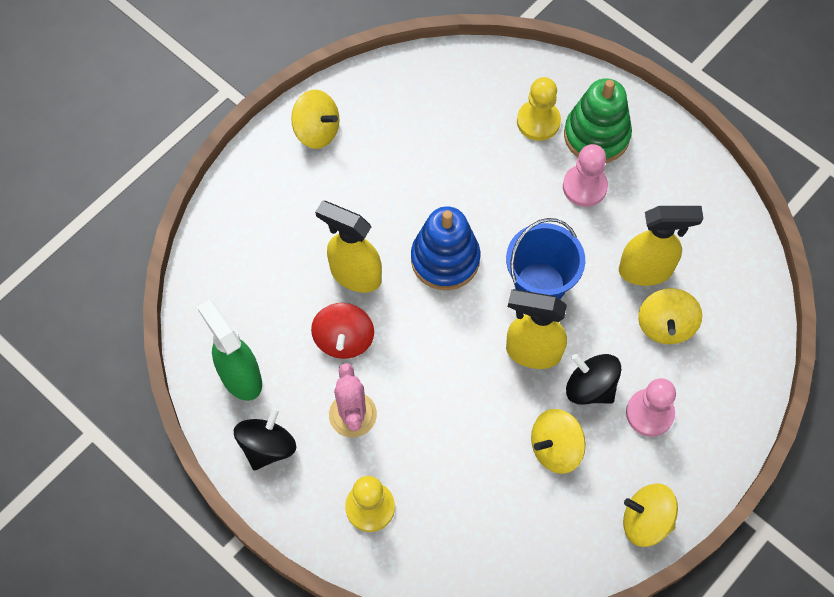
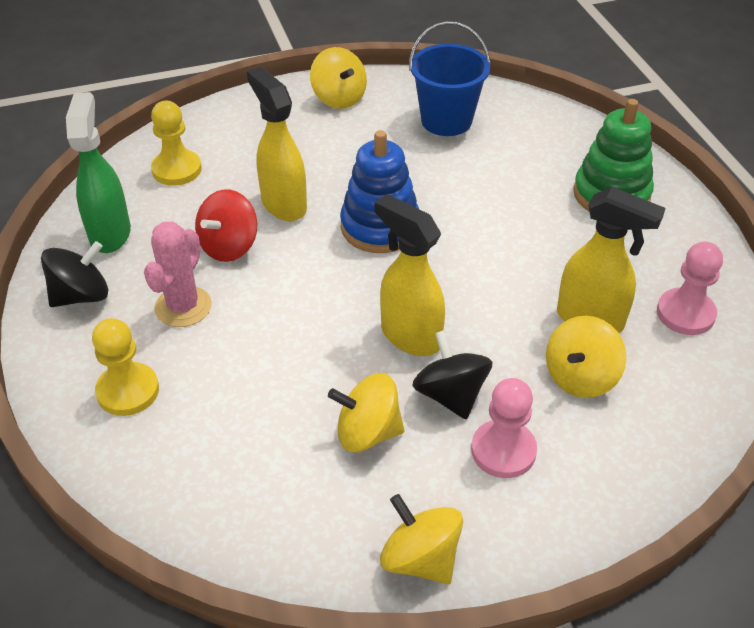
camera: 30 degrees right, 20 degrees down
blue bucket [506,218,585,299] -> blue bucket moved to [409,21,491,136]
yellow pawn [517,77,561,141] -> yellow pawn moved to [151,101,202,186]
pink pawn [563,144,608,207] -> pink pawn moved to [657,242,723,335]

